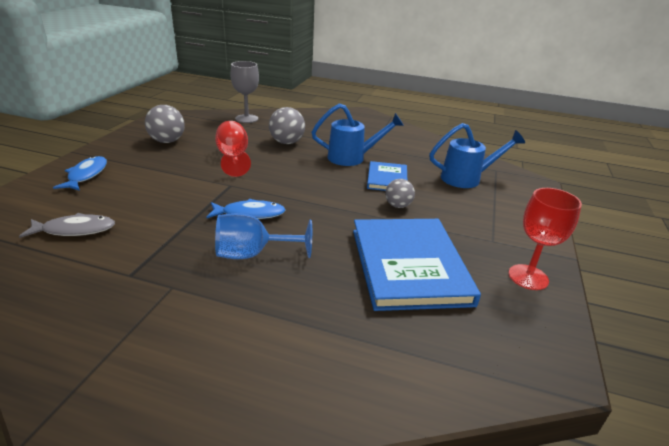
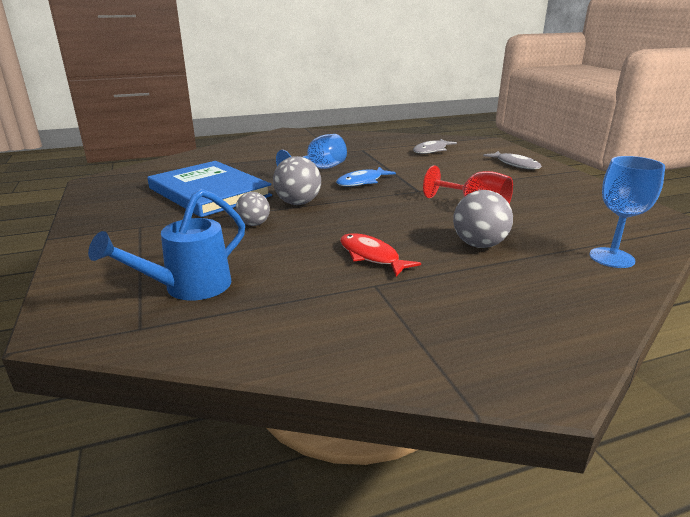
camera: 145 degrees right, 5 degrees down
blue fish [53,156,107,191] -> grey fish [483,151,542,170]
grey ball [145,105,185,143] -> grey ball moved to [273,156,321,205]
grey goblet [230,61,259,123] -> blue goblet [589,156,665,268]
blue watering can [311,103,404,166] -> red fish [340,233,421,276]
blue book [367,161,407,191] -> none
red goblet [508,188,582,290] -> none

